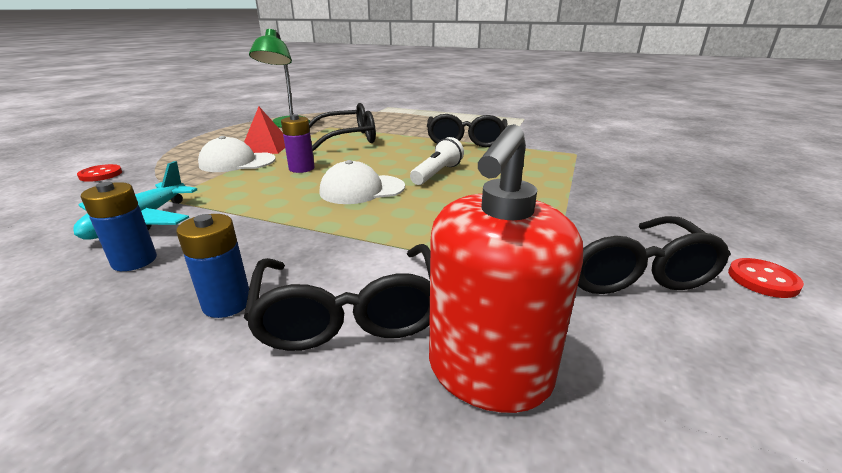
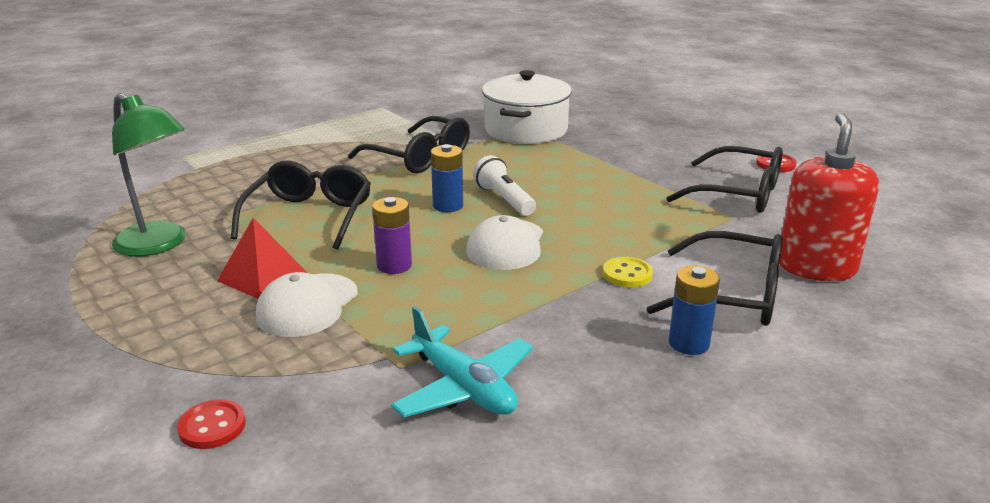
camera: 60 degrees left, 0 degrees up
blue battery [81,182,157,271] -> blue battery moved to [431,144,463,212]
red soap dispenser [429,124,583,413] -> red soap dispenser turned 135 degrees counterclockwise [779,113,879,281]
none -> white pot [482,70,572,144]
none -> yellow button [603,257,653,287]

